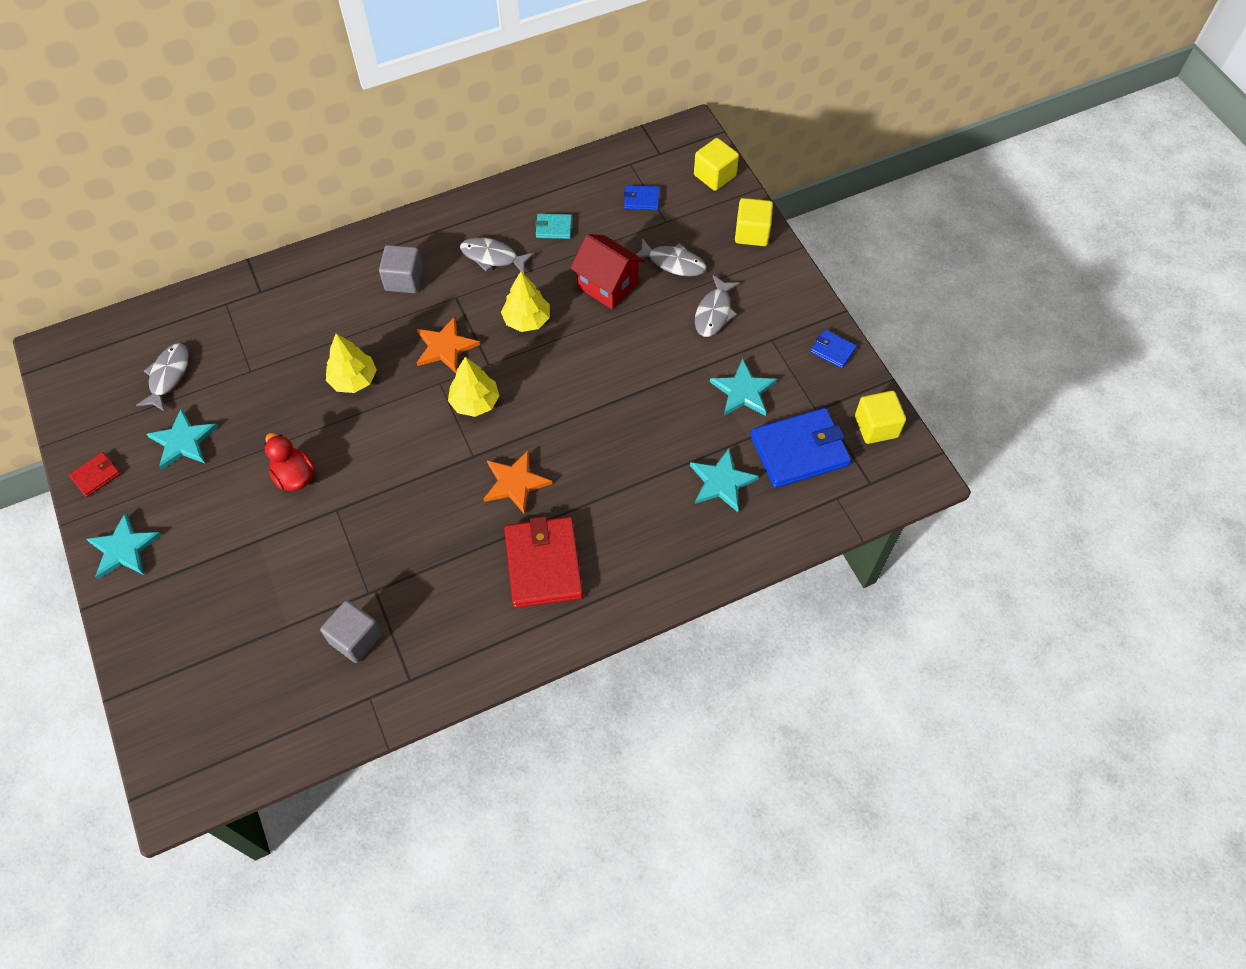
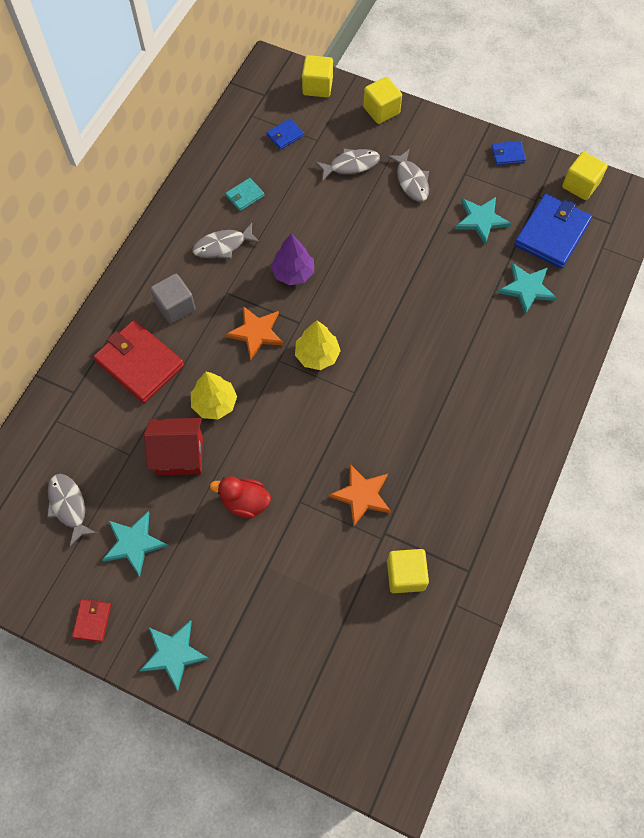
camera: 40 degrees left, 5 degrees up
grey cube [320,600,382,663] -> yellow cube [387,549,429,593]
orange star [483,450,552,515] -> orange star moved to [328,464,391,526]
yellow tree [501,272,550,332] -> purple tree [271,233,314,285]
red wallet [504,516,583,608] -> red wallet moved to [94,320,184,403]
red house [570,234,645,310] -> red house moved to [144,418,203,475]

